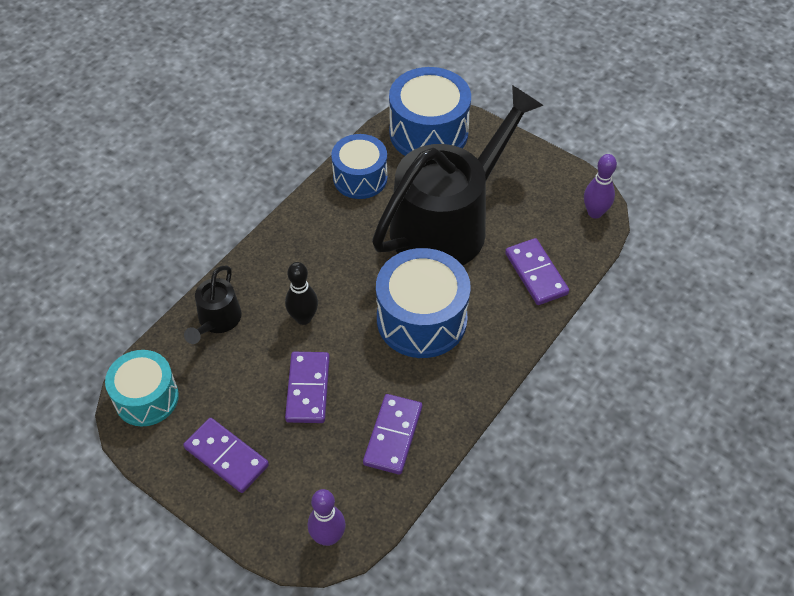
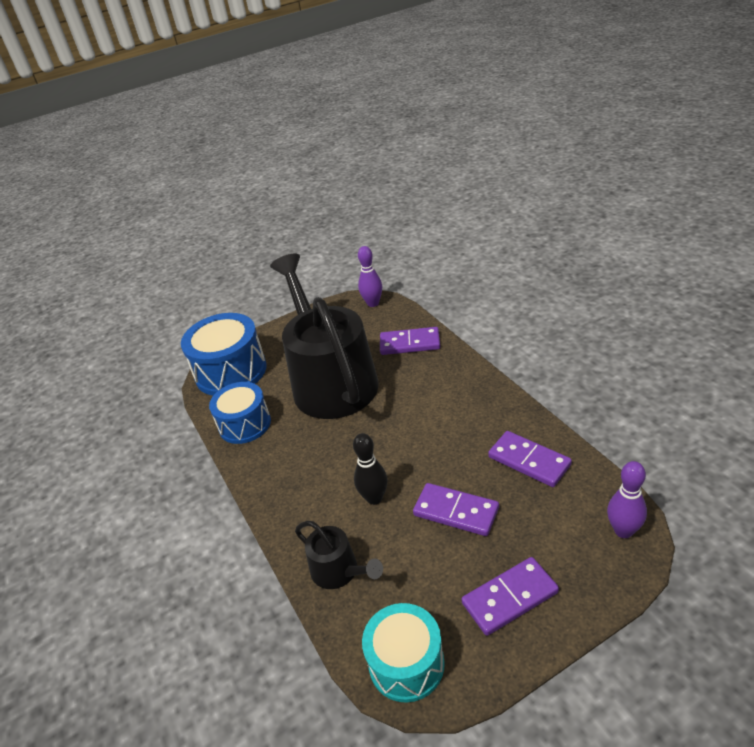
camera: 60 degrees left, 15 degrees down
blue drum [376,248,471,358] -> none

